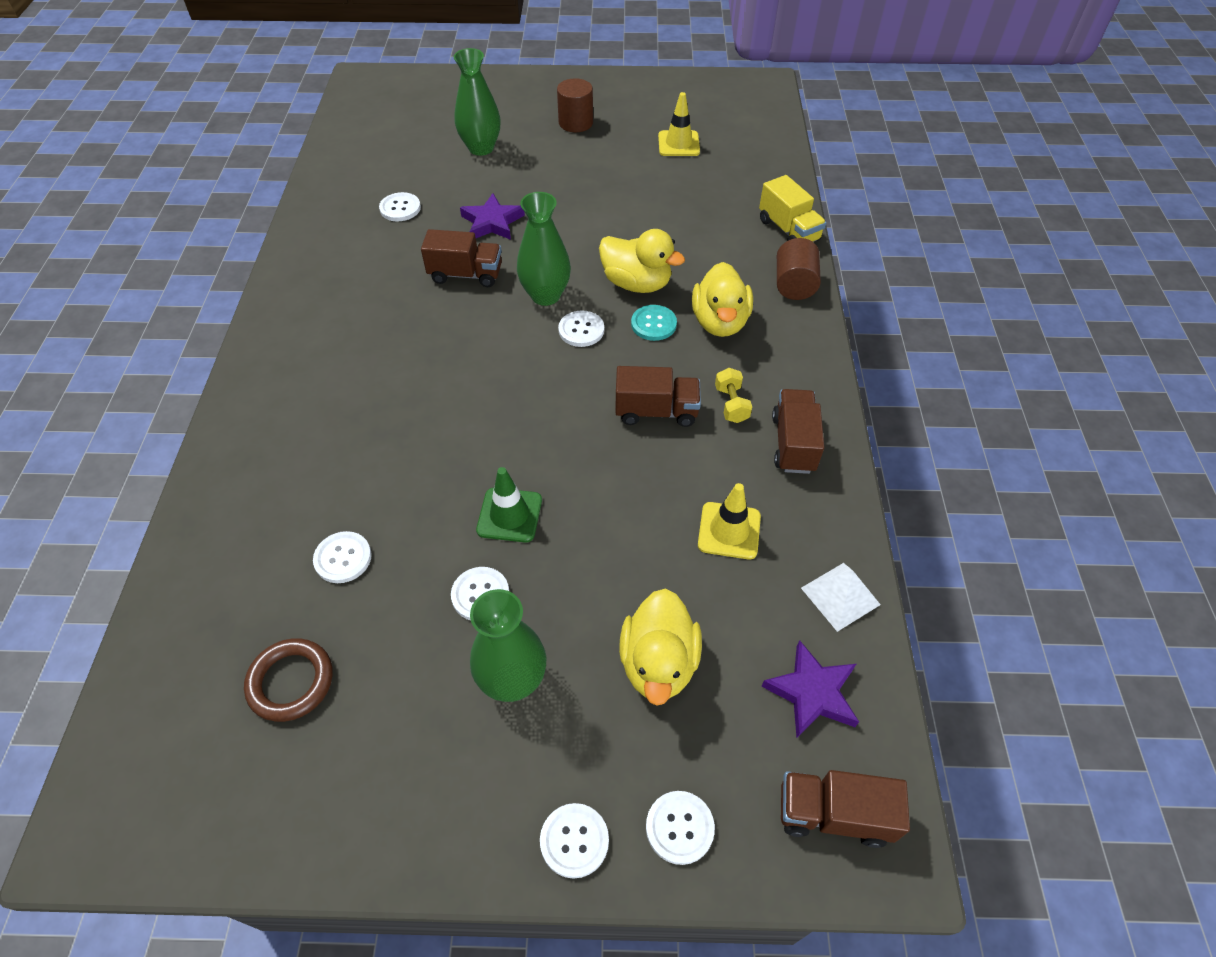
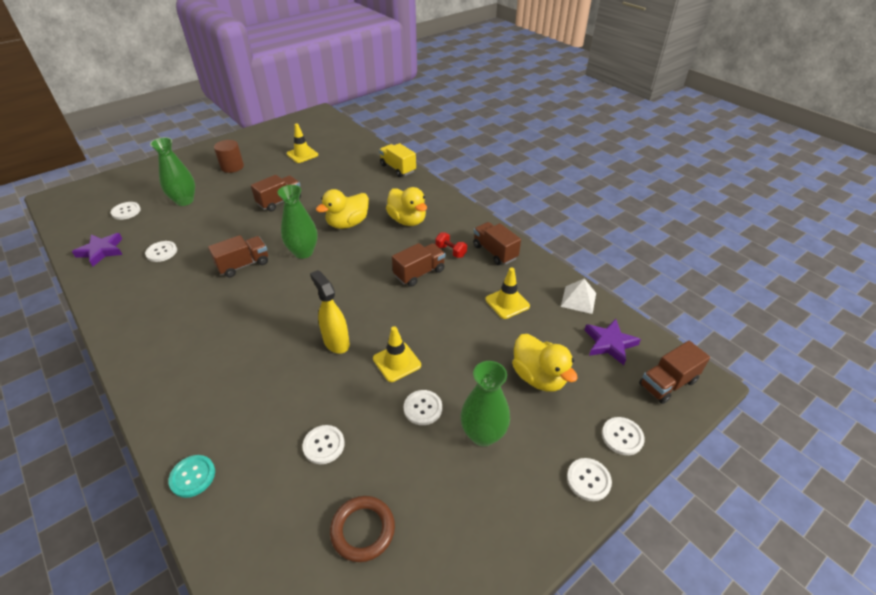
camera: 40 degrees left, 10 degrees down
purple star [460,193,525,240] -> purple star moved to [72,233,123,267]
green traffic cone [476,467,542,542] -> yellow traffic cone [373,326,421,382]
white button [558,310,604,347] -> white button moved to [111,202,141,220]
yellow duck [599,229,685,293] -> yellow duck turned 150 degrees clockwise [316,189,369,229]
turquoise button [631,305,677,341] -> turquoise button moved to [168,455,215,498]
yellow dumbbell [715,368,752,423] -> red dumbbell [435,232,467,258]
yellow truck [759,175,826,242] -> yellow truck turned 150 degrees counterclockwise [379,143,416,177]
brown cylinder [777,238,821,300] -> none
none -> brown truck [251,175,301,212]
none -> yellow spray bottle [310,270,350,354]

